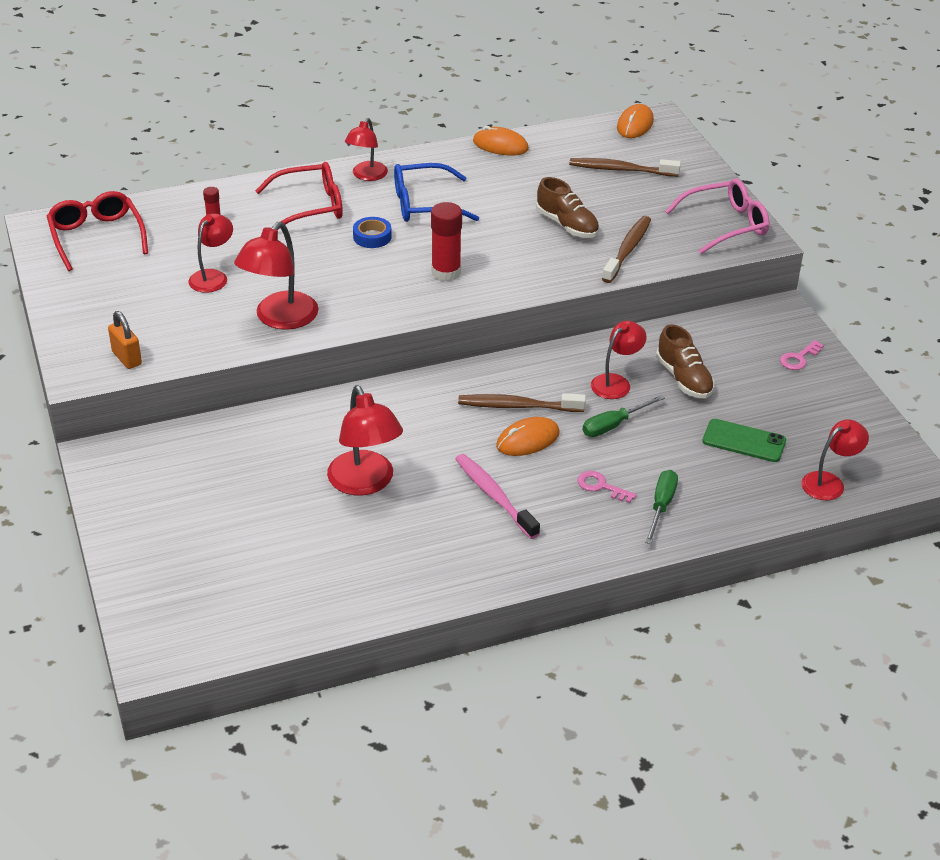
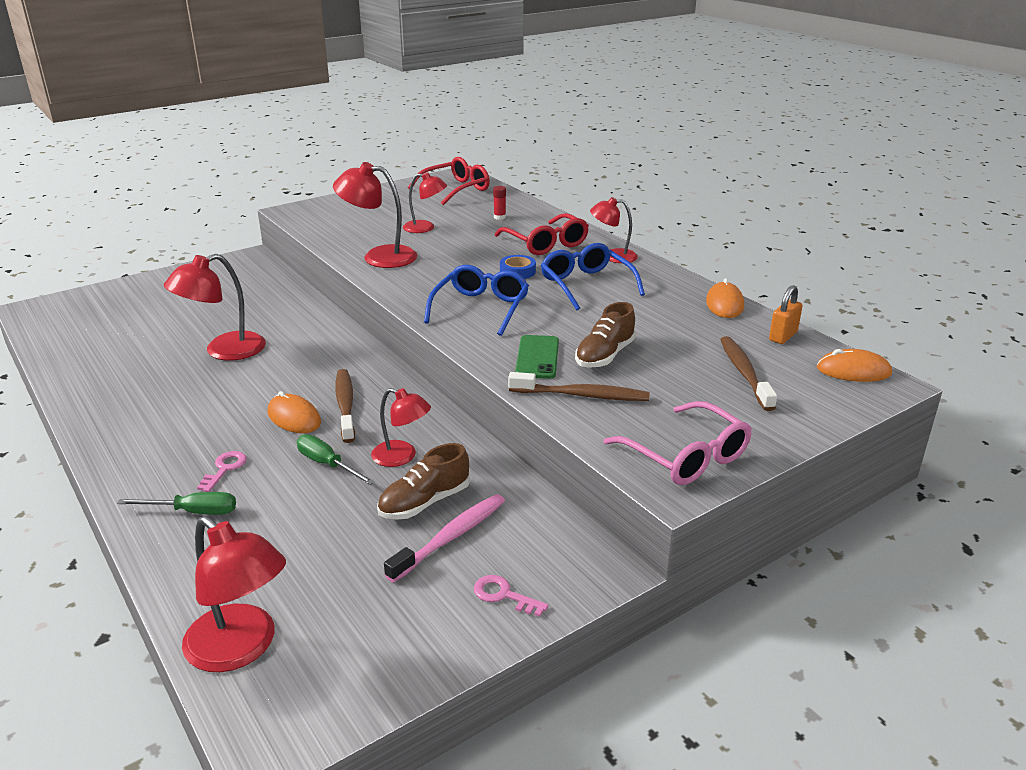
camera: 75 degrees right, 10 degrees down
orange padlock [108,311,142,369] -> orange padlock moved to [769,285,802,344]
red glue stick [431,202,462,281] -> blue glasses [424,265,529,336]
pink toothbrush [455,454,540,539] -> pink toothbrush moved to [384,494,505,583]
green phone [702,419,786,462] -> green phone moved to [515,335,559,379]
red lamp [801,419,869,500] -> red lamp [182,516,286,672], size x1.56

